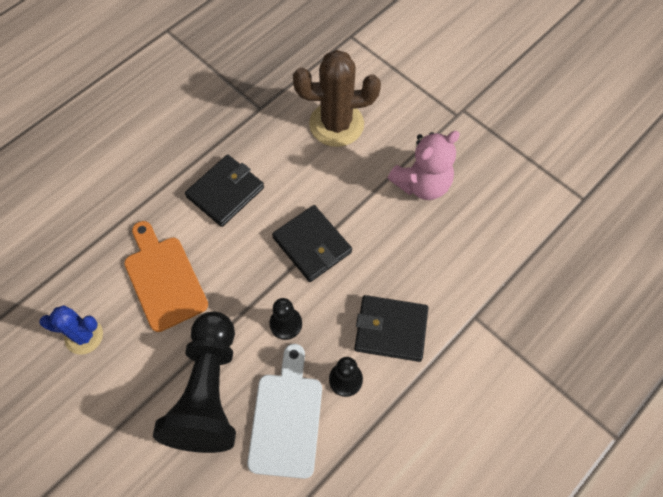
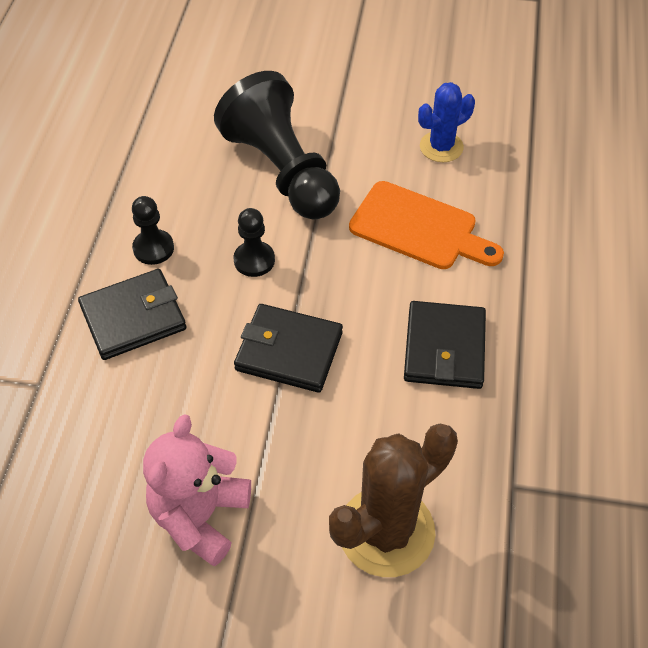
camera: 145 degrees right, 10 degrees down
white cutting board [247,344,322,479] -> none

